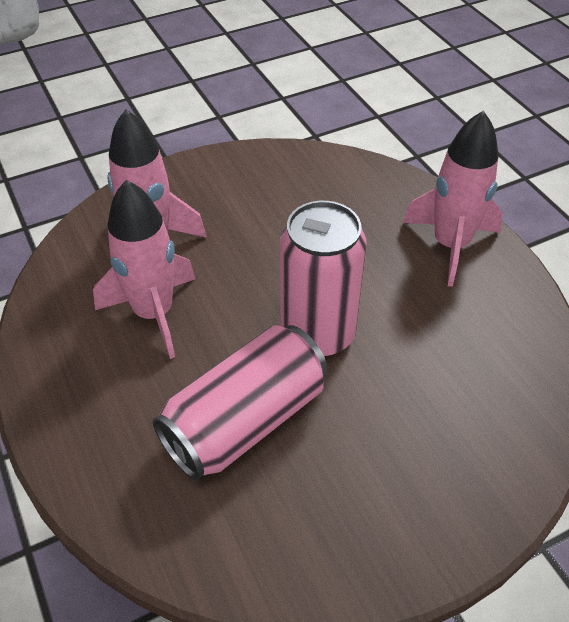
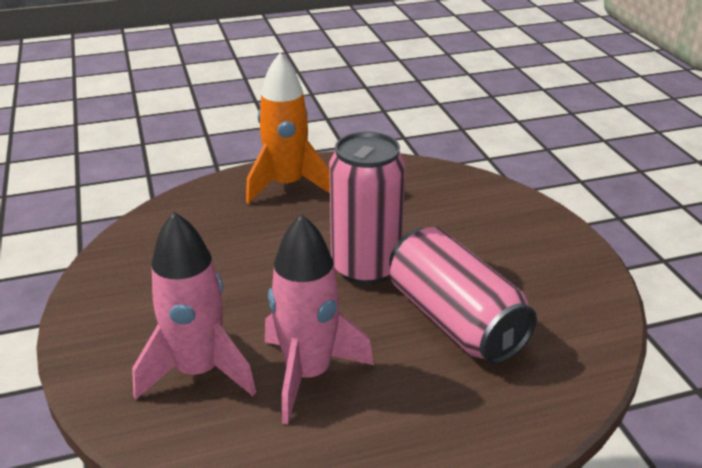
camera: 80 degrees left, 15 degrees down
pink rocket [403,111,503,287] -> orange rocket [246,53,330,204]

